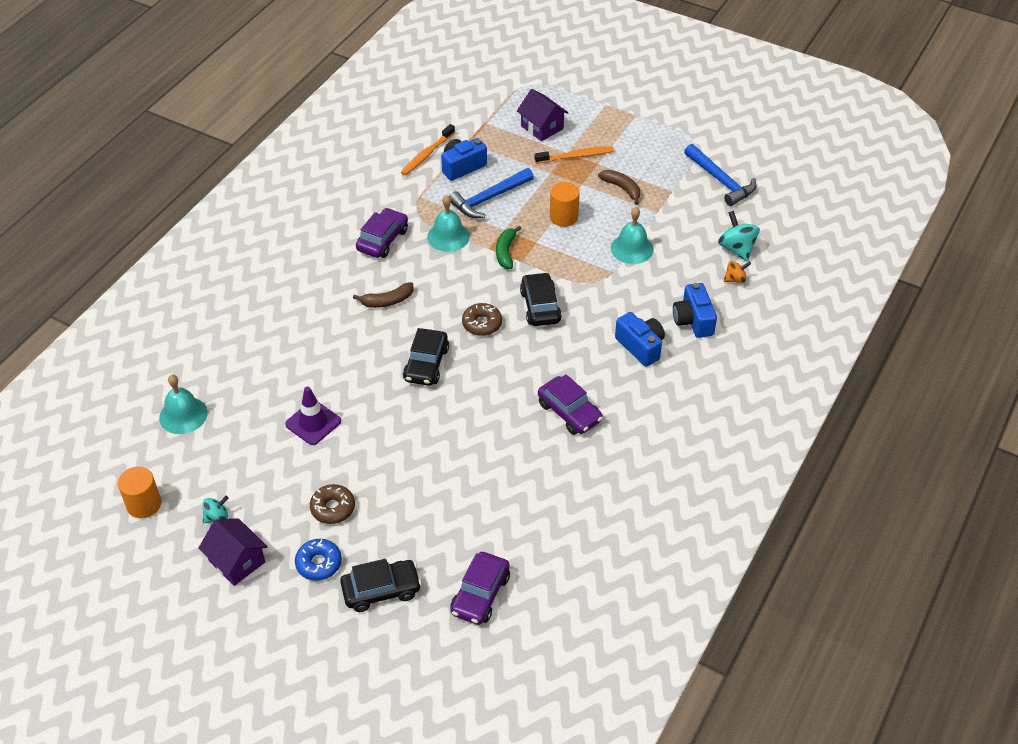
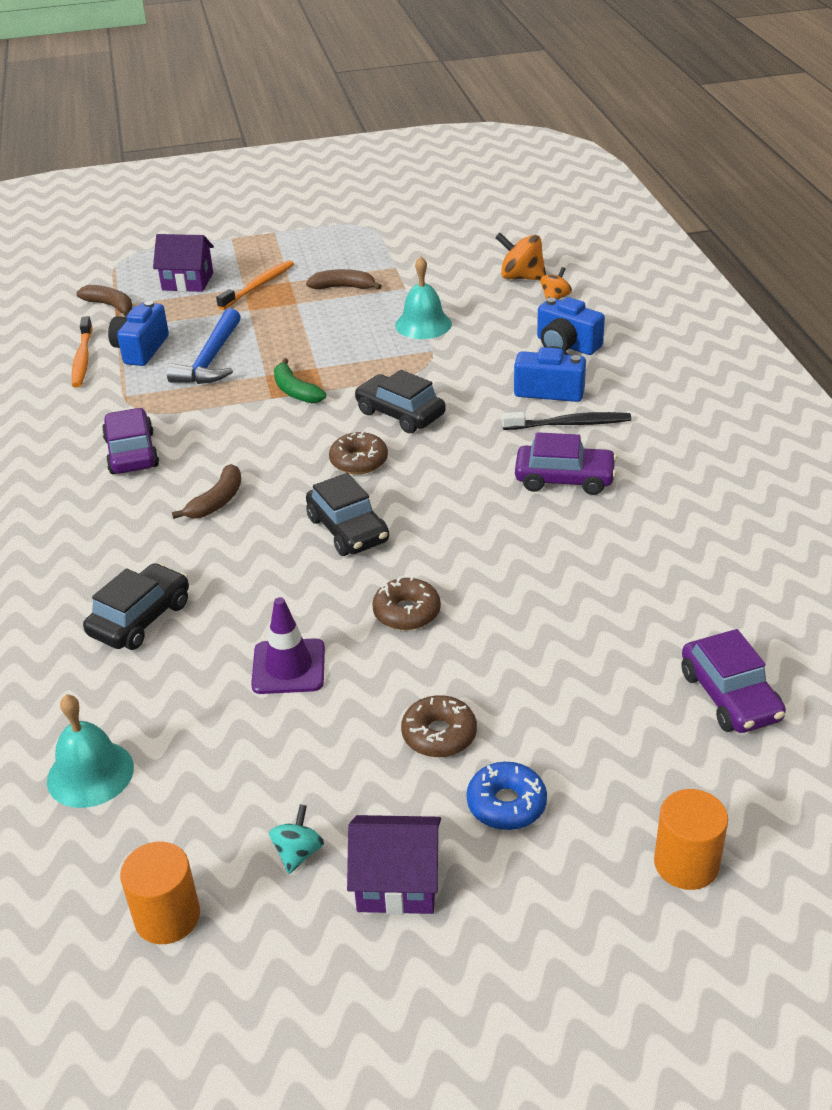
camera: 40 degrees left, 10 degrees down
black car [340,559,421,612] -> black car moved to [83,563,189,650]
turquoise bell [427,195,470,252] -> none
orange cylinder [550,182,580,227] -> orange cylinder moved to [654,789,728,890]
blue hammer [684,144,756,206] -> none
turquoise spinning top [718,211,760,262] -> orange spinning top [495,233,546,281]
none -> brown banana [76,285,132,317]
none -> brown donut [372,576,441,630]
none -> black toothbrush [502,412,631,430]

